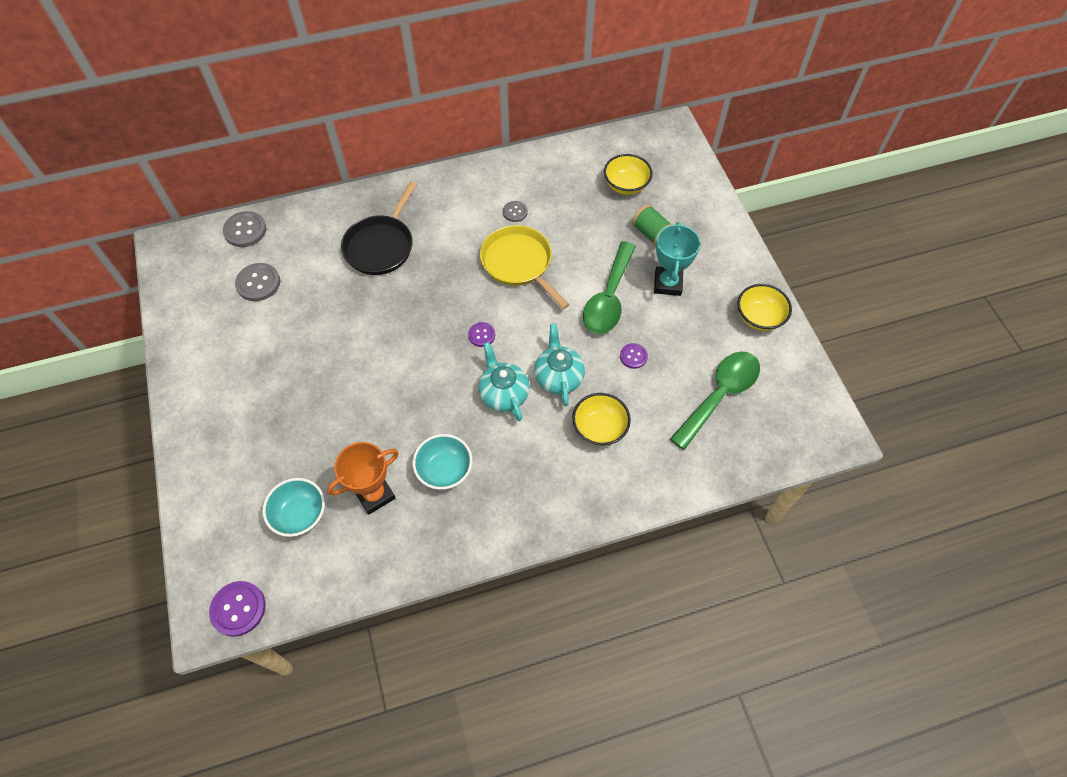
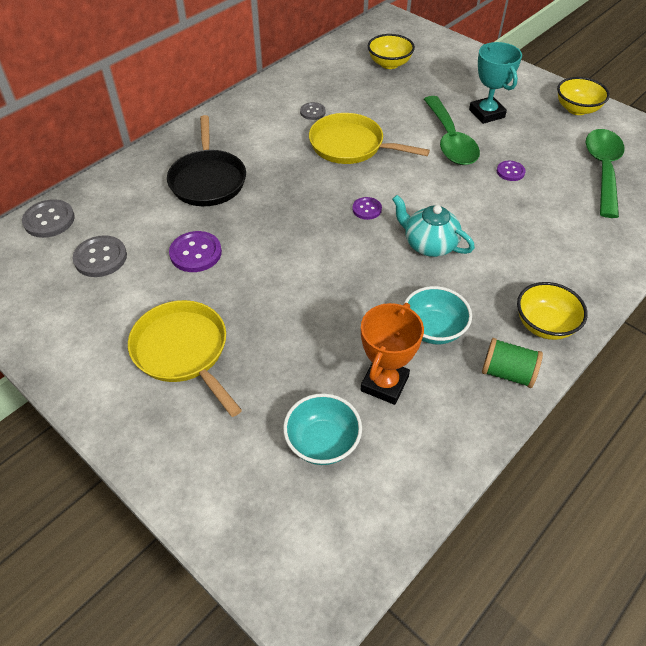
camera: 30 degrees left, 10 degrees down
purple button [209,581,265,637] -> purple button moved to [169,231,222,272]
turquoise teapot [534,324,585,406] -> none
yellow bowl [572,393,631,446] -> yellow bowl moved to [517,282,588,340]
green spool [632,204,673,246] -> green spool moved to [482,338,543,388]
none -> yellow pan [128,300,242,417]

